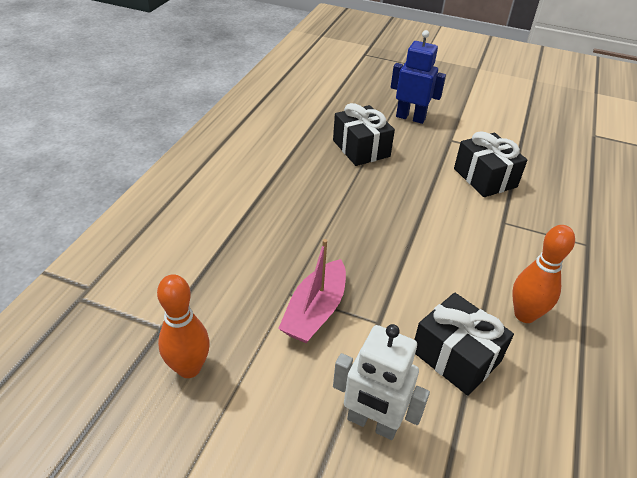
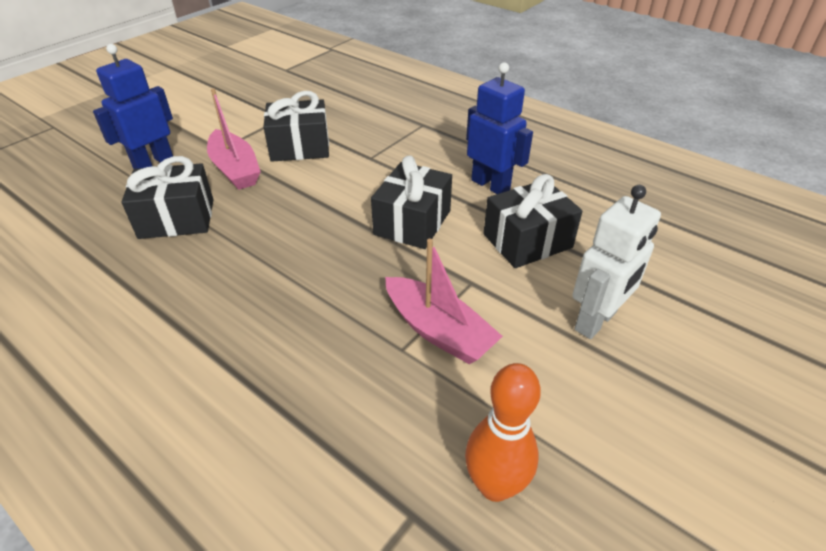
camera: 70 degrees left, 0 degrees up
orange bowling pin [512,225,575,323] -> blue robot [466,62,533,194]
none -> pink boat [207,88,261,190]
none -> black gift [371,155,452,249]

